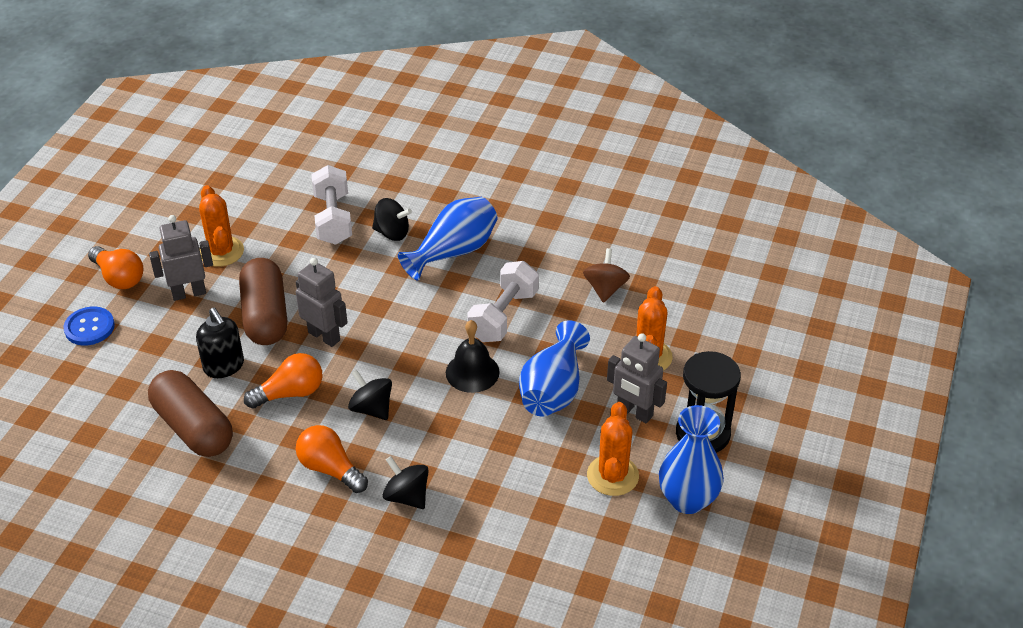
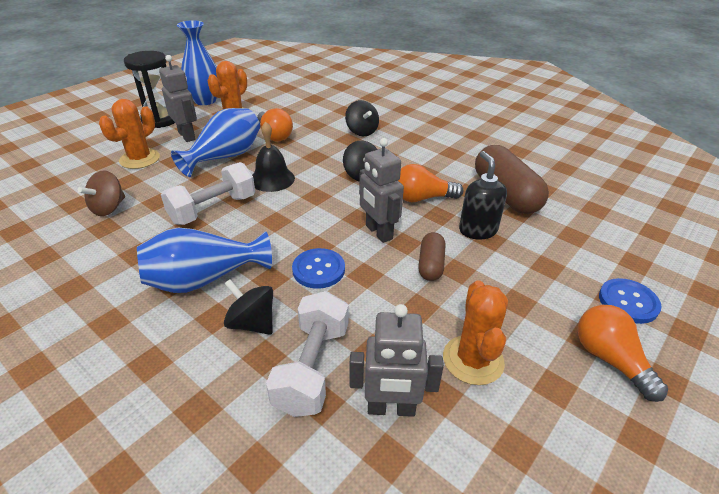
camera: 160 degrees left, 5 degrees down
grey robot [149,215,213,301] -> grey robot moved to [350,304,444,417]
brown capsule [239,258,287,345] -> brown capsule [418,232,445,281], size x0.53
orange light bulb [296,425,368,493] -> orange light bulb moved to [257,108,293,142]
none -> blue button [292,248,345,289]

